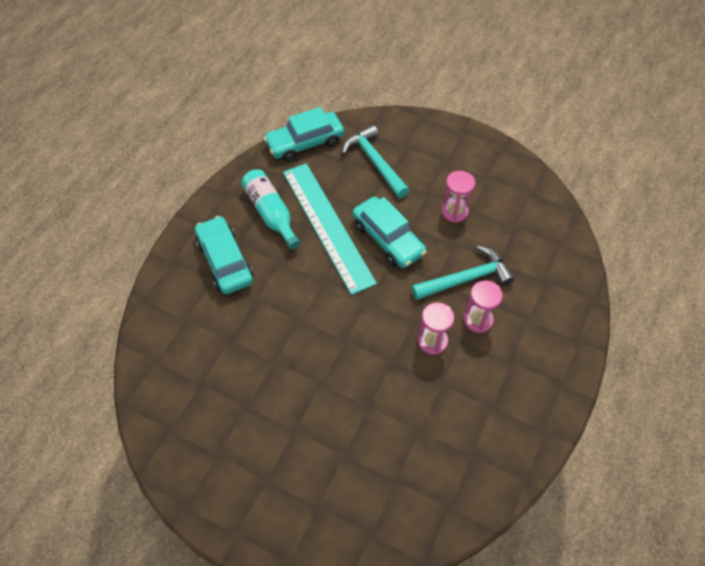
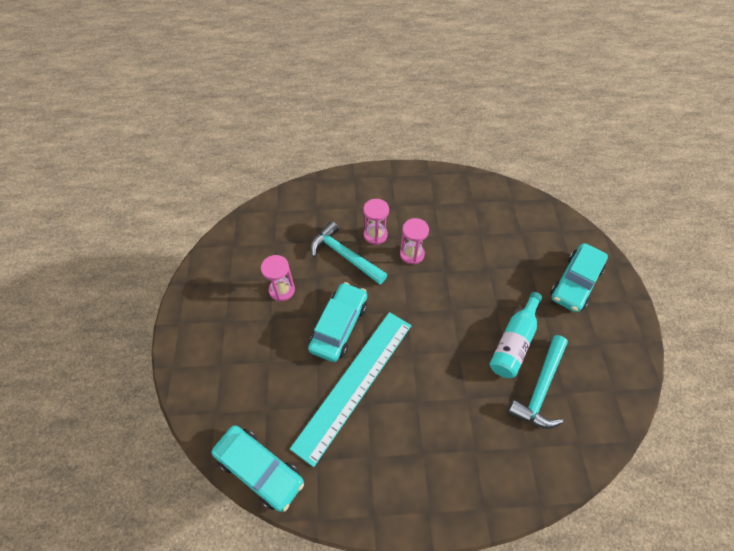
camera: 120 degrees left, 0 degrees up
turquoise car [195,216,253,294] -> turquoise car moved to [550,243,608,313]
turquoise bottle [241,169,300,249] -> turquoise bottle moved to [490,292,542,378]
turquoise hammer [342,125,409,198] -> turquoise hammer moved to [507,335,568,429]

